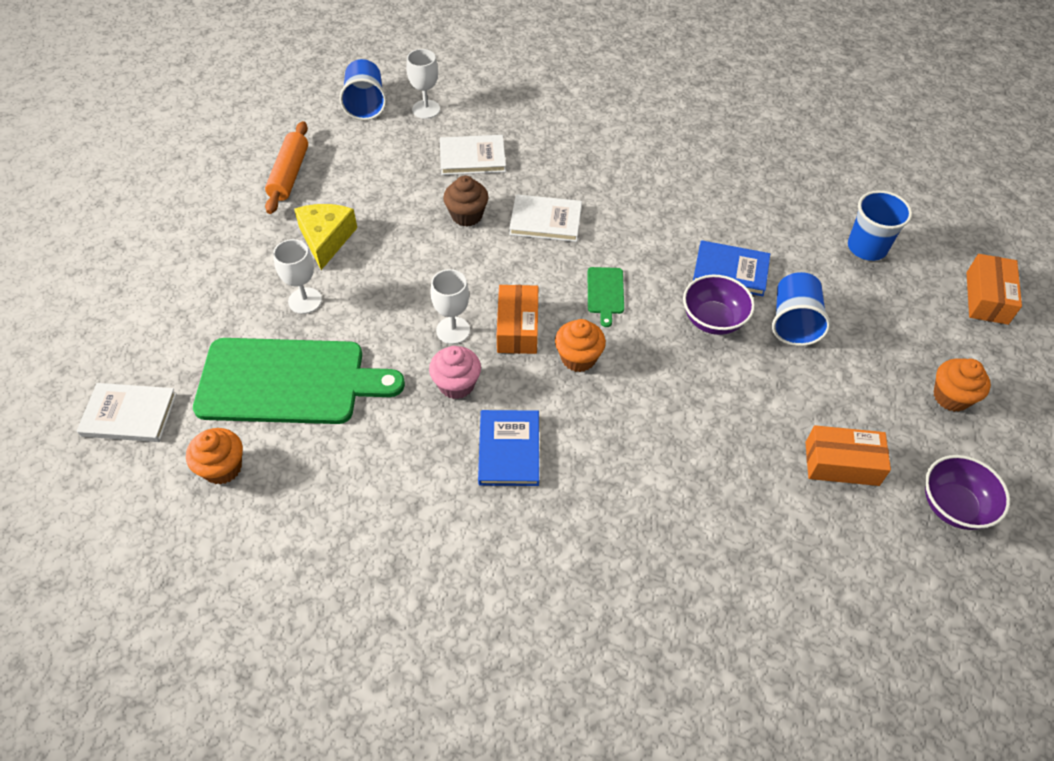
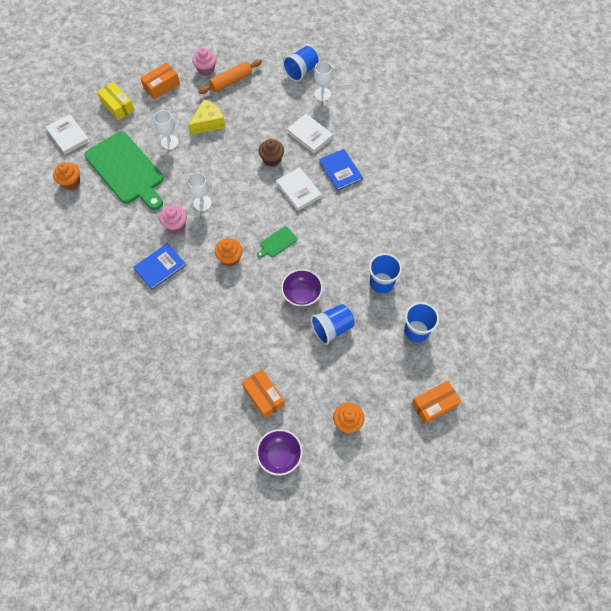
camera: 50 degrees right, 10 degrees up
orange box [497,285,538,354] -> orange box moved to [140,62,180,99]
blue book [693,240,770,296] -> blue book moved to [319,149,363,191]
none -> yellow box [97,82,135,121]
none -> pink cupcake [192,48,216,76]
none -> blue cup [369,253,402,293]

